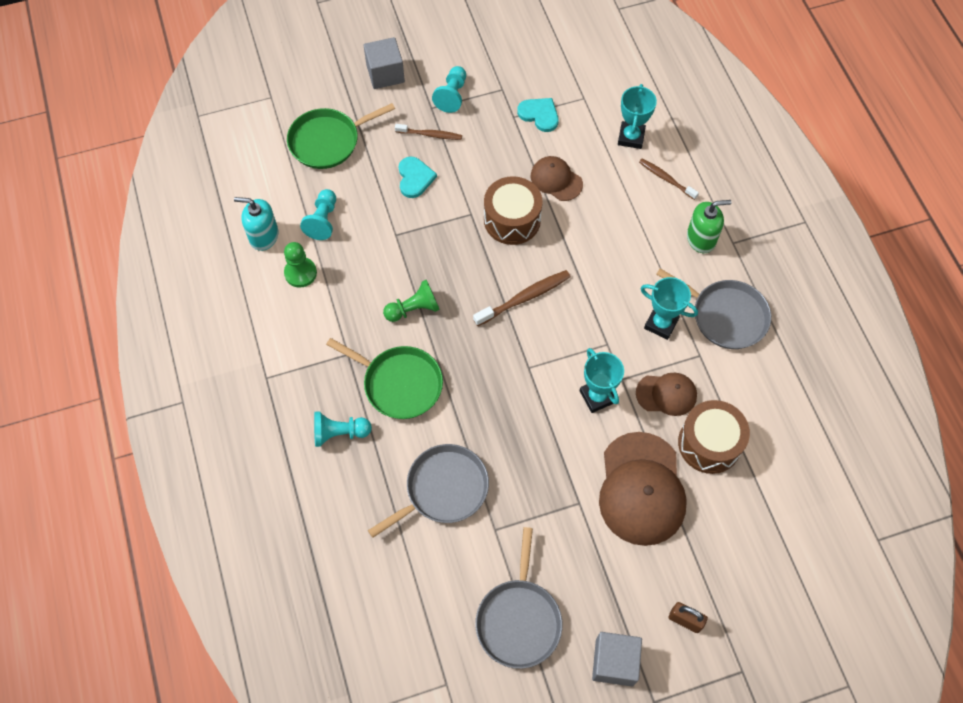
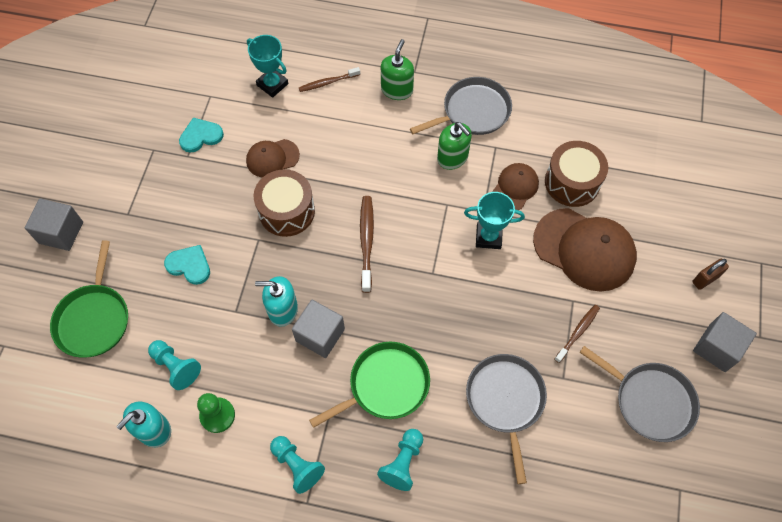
camera: 60 degrees left, 0 degrees up
green pawn [383,280,440,322] -> grey cube [292,300,345,358]
brown toothbrush [395,124,462,140] -> brown toothbrush moved to [554,305,600,363]
turquoise pawn [432,66,466,113] -> turquoise pawn moved to [270,436,325,494]
turquoise trophy [640,277,698,340] -> green soap dispenser [437,122,472,170]
none -> turquoise soap dispenser [255,276,298,327]

